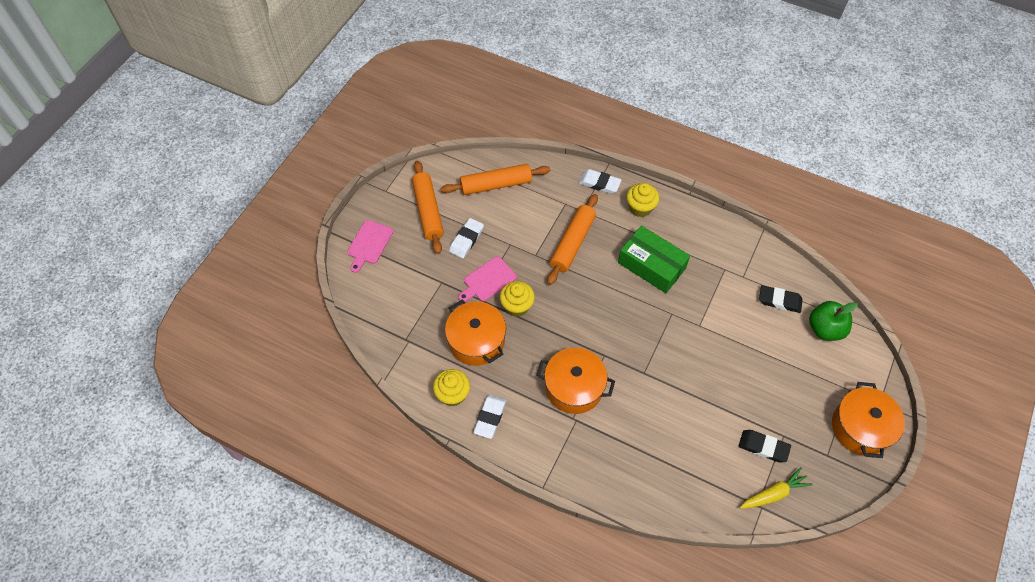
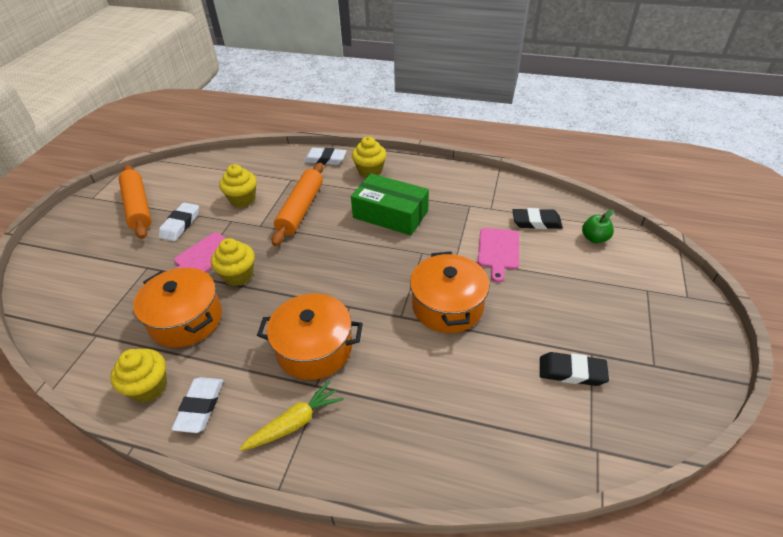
camera: 10 degrees left, 15 degrees down
pink cutting board [347,220,393,273] -> pink cutting board moved to [478,228,519,283]
orange rolling pin [441,164,550,195] -> none
yellow carrot [740,467,813,509] -> yellow carrot moved to [240,381,344,451]
green apple [809,301,858,341] -> green apple [582,210,614,243], size x0.63
orange pot [832,382,905,458] -> orange pot moved to [410,251,490,333]
none -> yellow cupcake [219,164,257,208]

